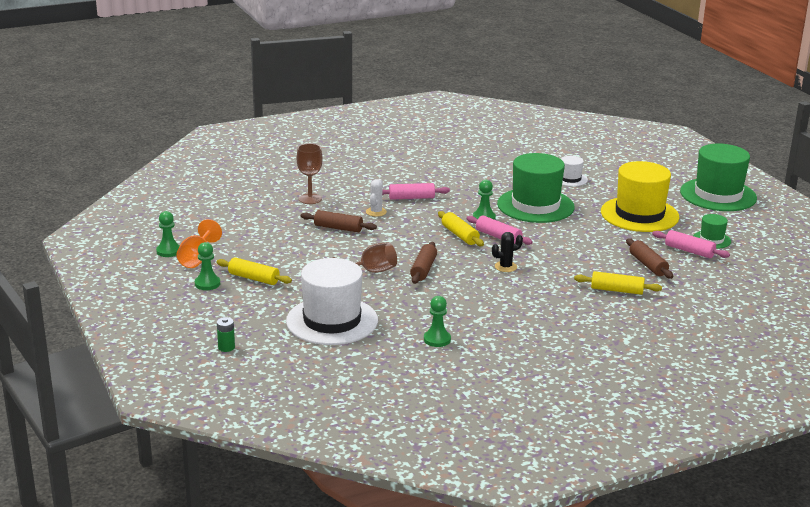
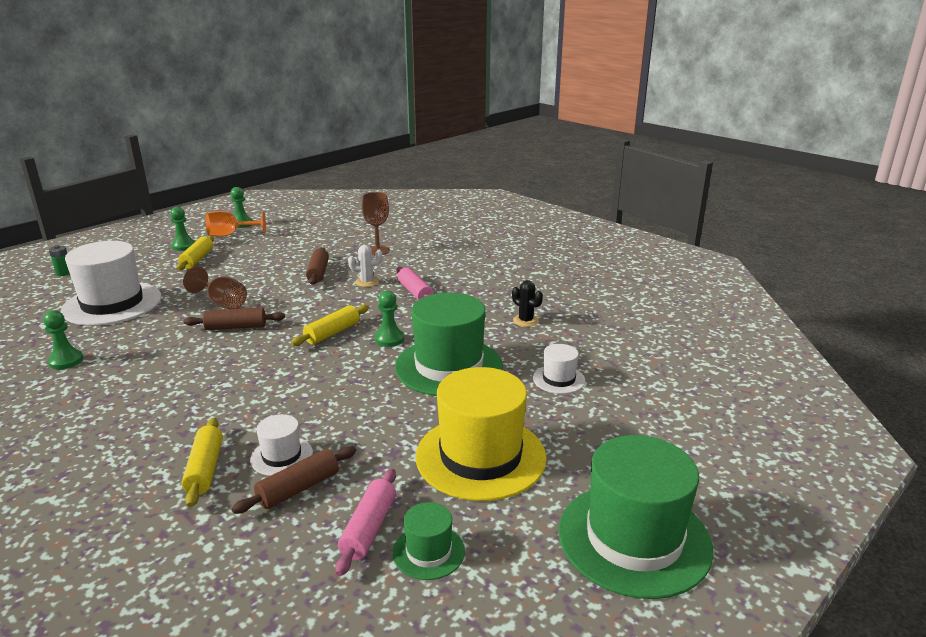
camera: 70 degrees right, 0 degrees up
pink rolling pin [466,216,533,245] -> none
black cactus [492,232,523,272] -> black cactus moved to [512,280,543,327]
none -> white hat [250,414,313,476]

